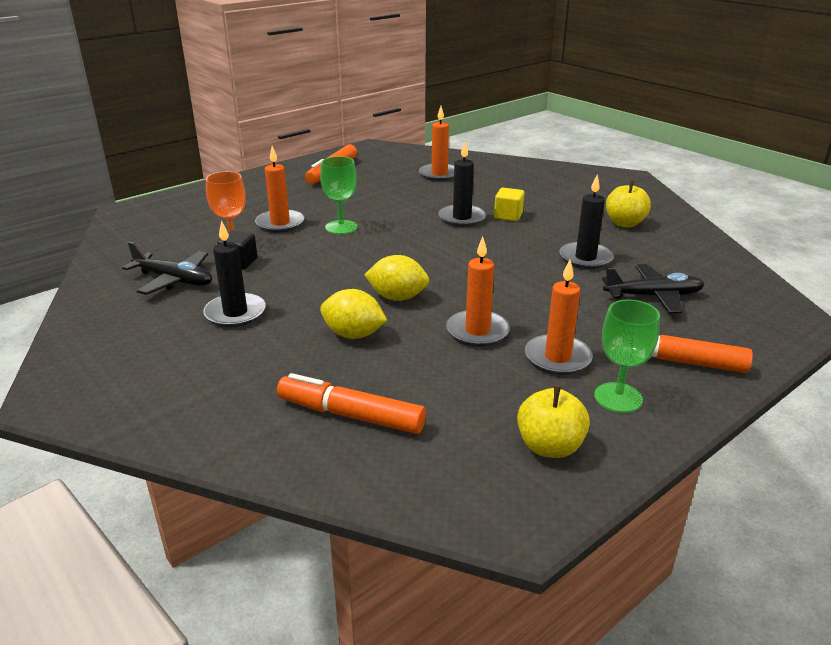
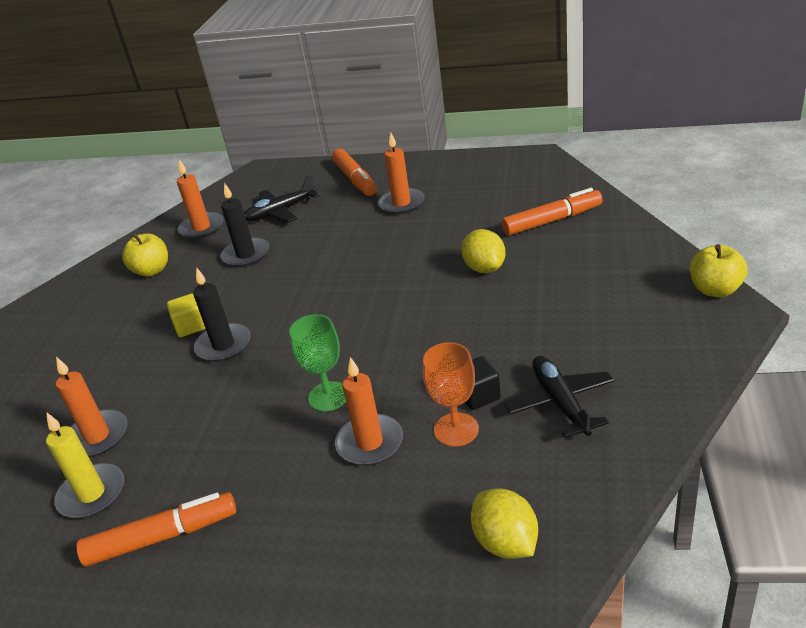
camera: 125 degrees left, 5 degrees up
black candle [203,220,266,327] -> none
orange marker [277,373,426,434] -> orange marker turned 90 degrees counterclockwise [501,188,602,236]
yellow lemon [364,255,429,301] -> yellow lemon moved to [471,488,538,559]
orange candle [446,236,510,347] -> orange candle moved to [177,160,224,239]
yellow apple [517,385,590,458] -> yellow apple moved to [690,244,748,297]
green goblet [594,300,660,413] -> none
black plane [602,264,705,313] -> black plane turned 75 degrees counterclockwise [244,174,319,222]
none -> yellow candle [46,413,124,518]

